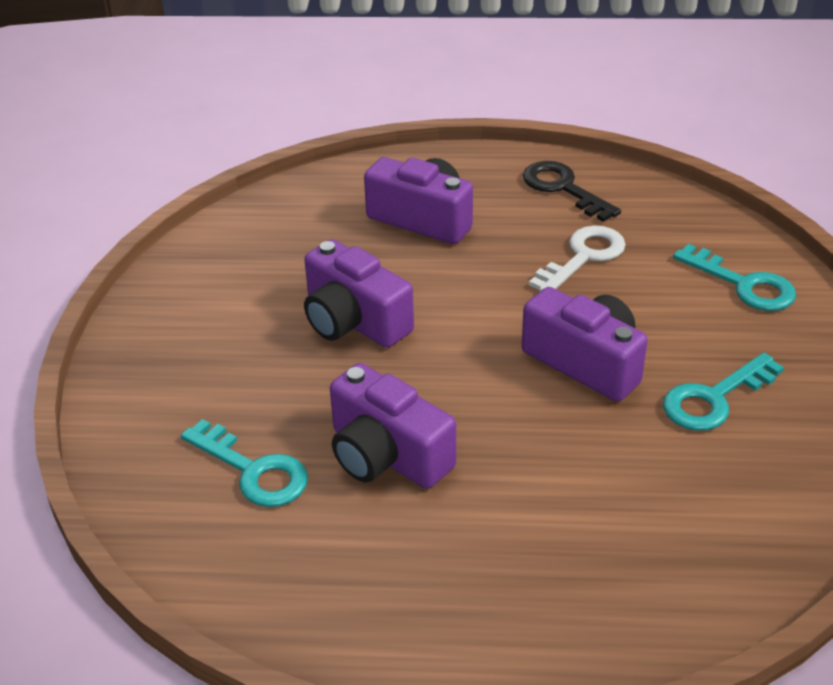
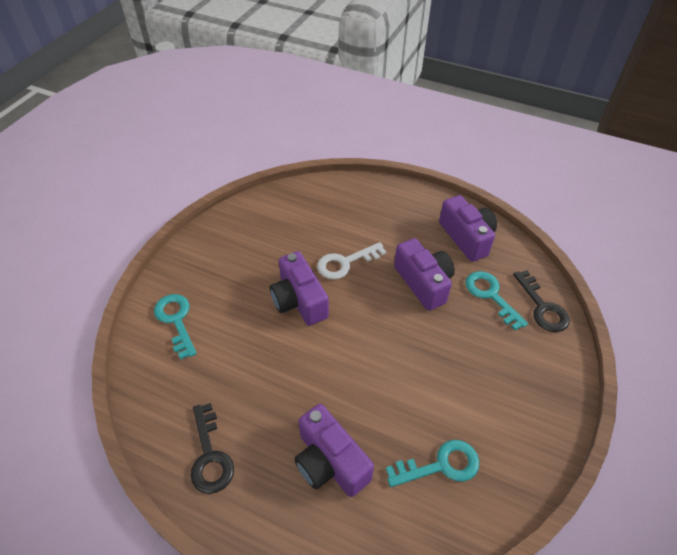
camera: 160 degrees left, 10 degrees up
purple camera [304,239,414,348] -> purple camera moved to [439,195,497,262]
white key [529,226,626,292] -> white key moved to [317,242,386,280]
turquoise key [663,353,784,431] -> turquoise key moved to [386,440,479,487]
none -> black key [513,270,570,332]

